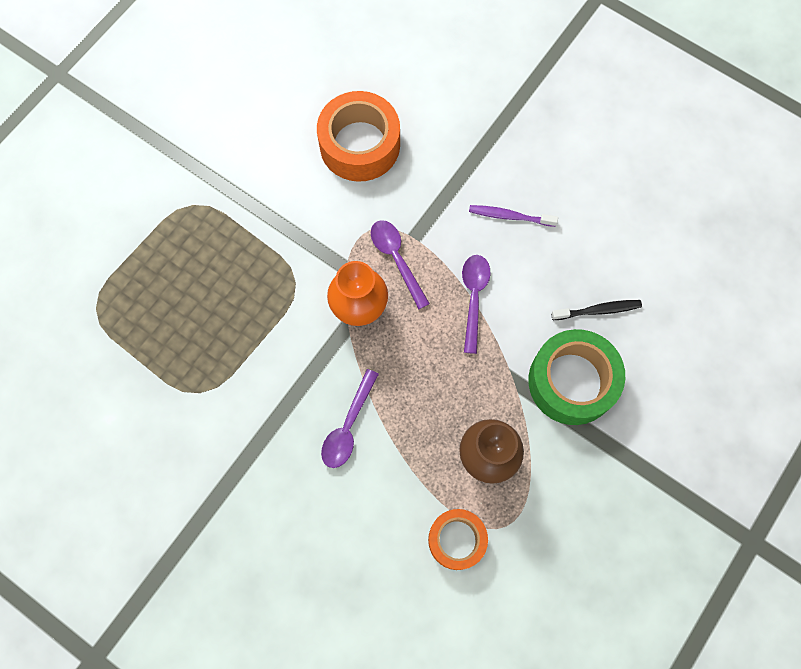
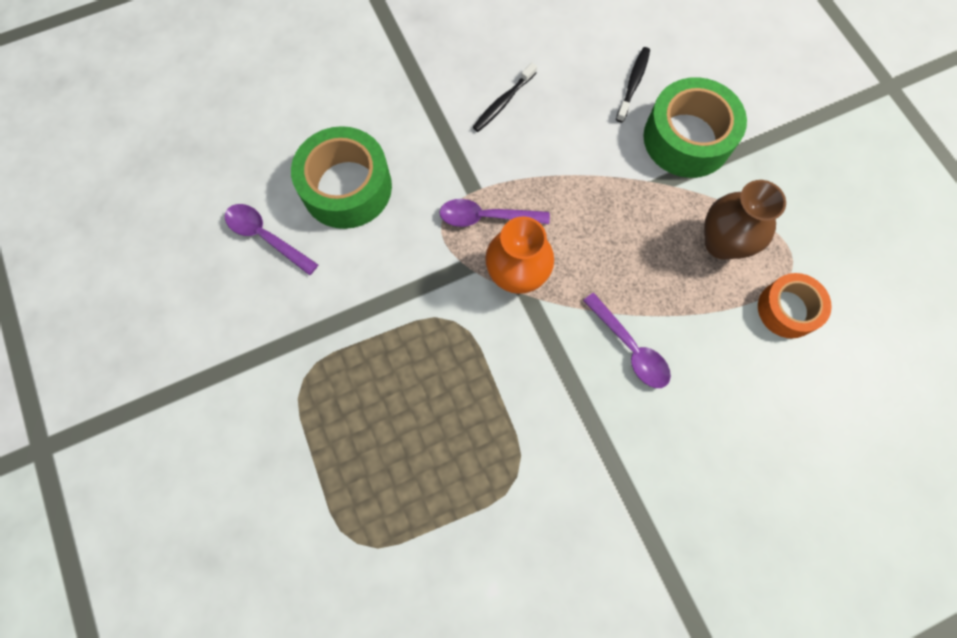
camera: 60 degrees left, 0 degrees up
orange tape [317,91,400,182] -> green tape [291,126,392,229]
purple spoon [462,255,490,354] -> purple spoon moved to [225,204,318,275]
purple toothbrush [469,205,558,227] -> black toothbrush [473,63,537,132]

